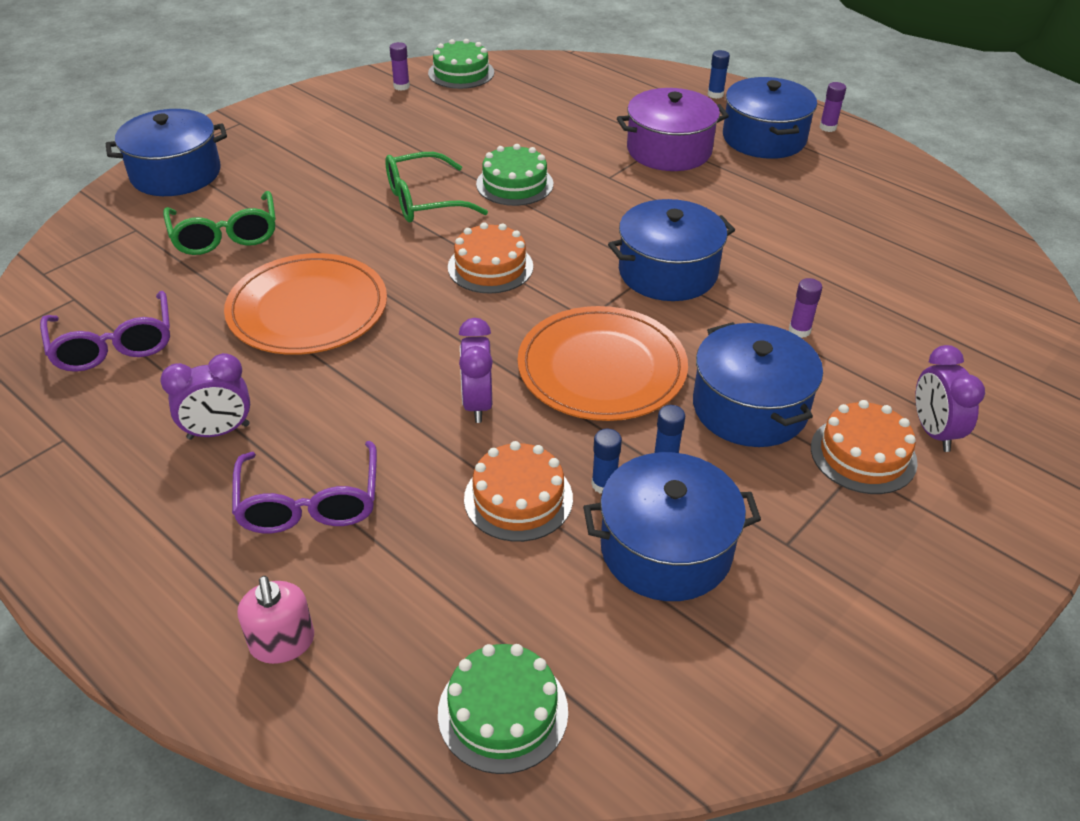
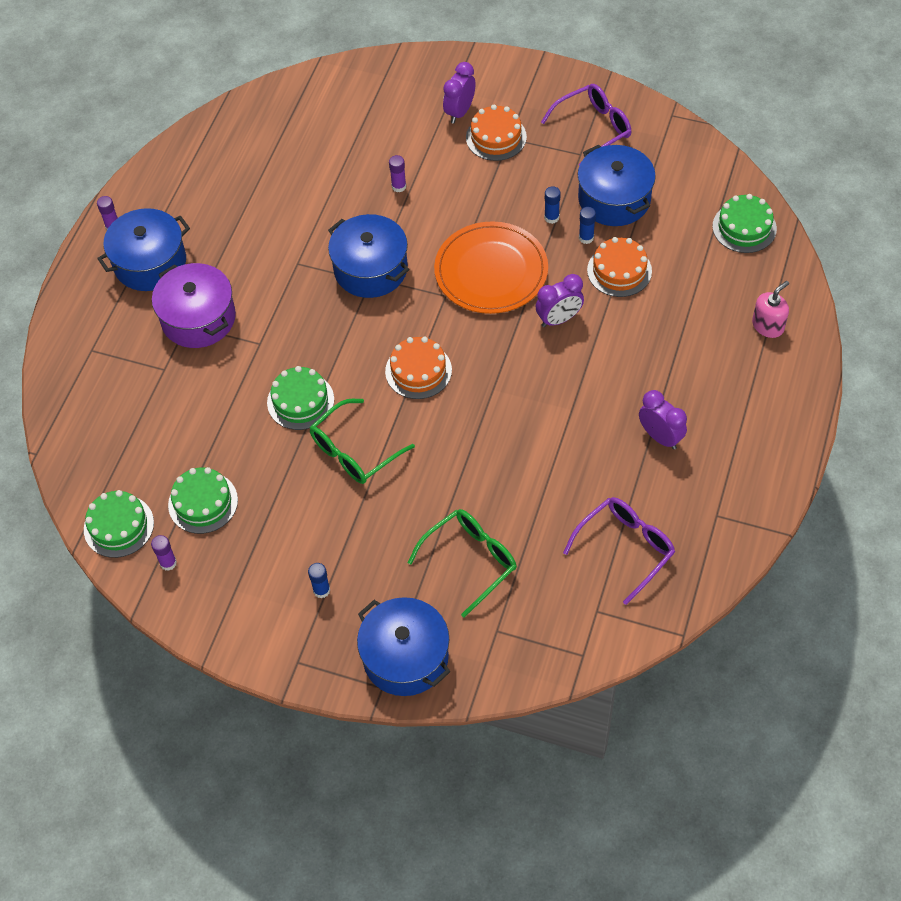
camera: 110 degrees left, 15 degrees up
orange plate [224,253,387,355] -> none
purple glasses [232,441,377,534] -> purple glasses moved to [541,84,631,166]
green glasses [385,152,488,223] -> green glasses turned 90 degrees clockwise [309,399,415,484]
blue pot [693,322,823,447] -> none
blue glue stick [707,50,730,99] -> blue glue stick moved to [308,563,330,598]
purple clock [915,345,985,452] -> purple clock turned 150 degrees clockwise [443,62,476,124]
none -> green cake [168,467,238,534]

